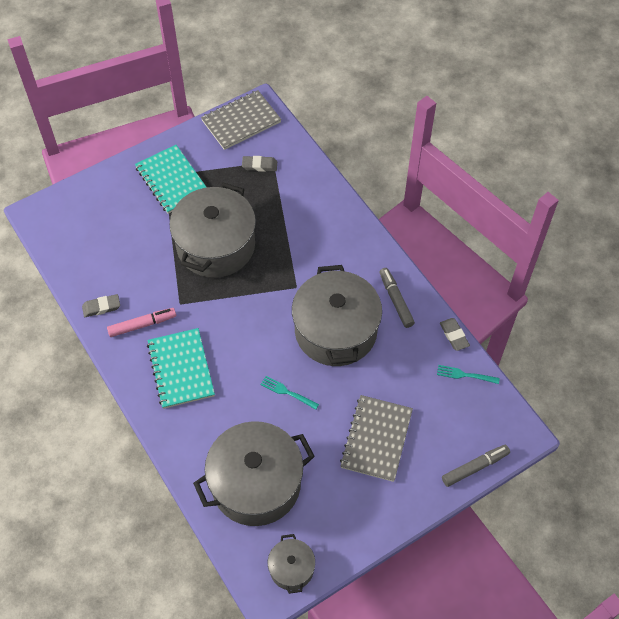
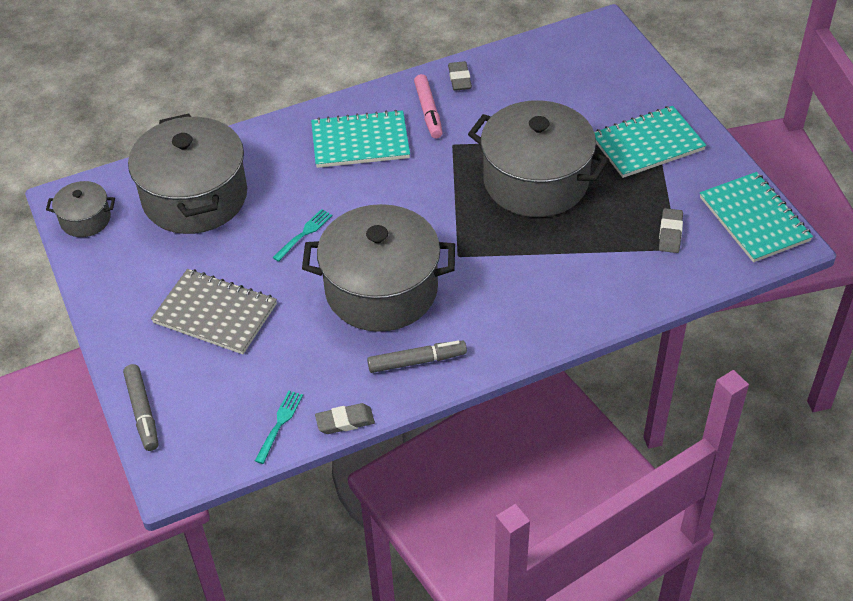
camera: 100 degrees right, 10 degrees down
grey notebook [201,90,282,150] -> turquoise notebook [700,172,813,262]

